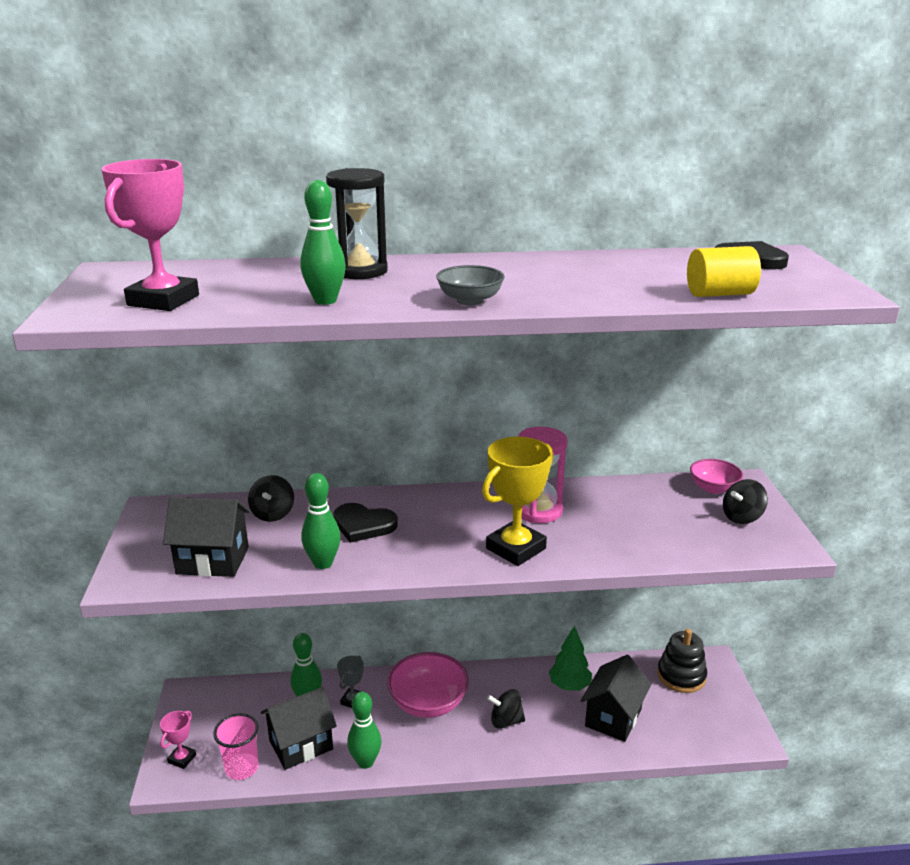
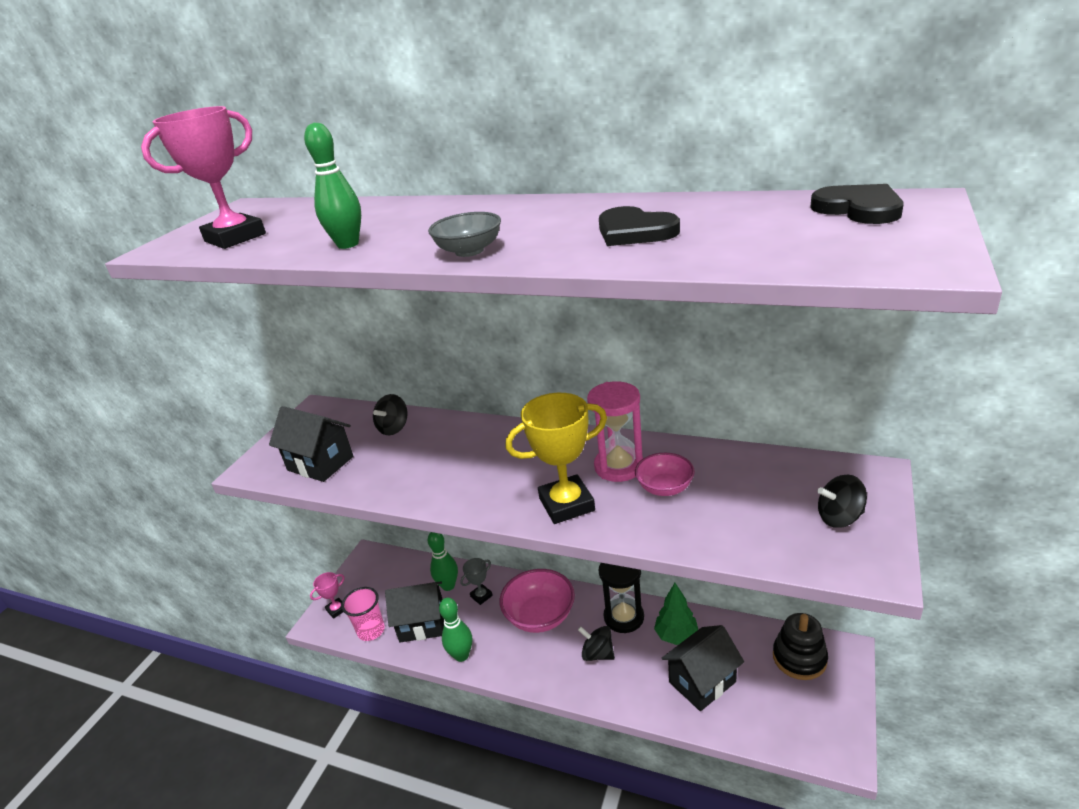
camera: 30 degrees right, 5 degrees up
green bowling pin [301,473,340,569] -> none
black hourglass [326,168,388,279] -> black hourglass moved to [599,563,644,633]
black heart [333,503,398,543] -> black heart moved to [599,206,680,246]
yellow cylinder [687,246,761,297] -> none
pink bowl [690,459,743,494] -> pink bowl moved to [635,453,695,496]

